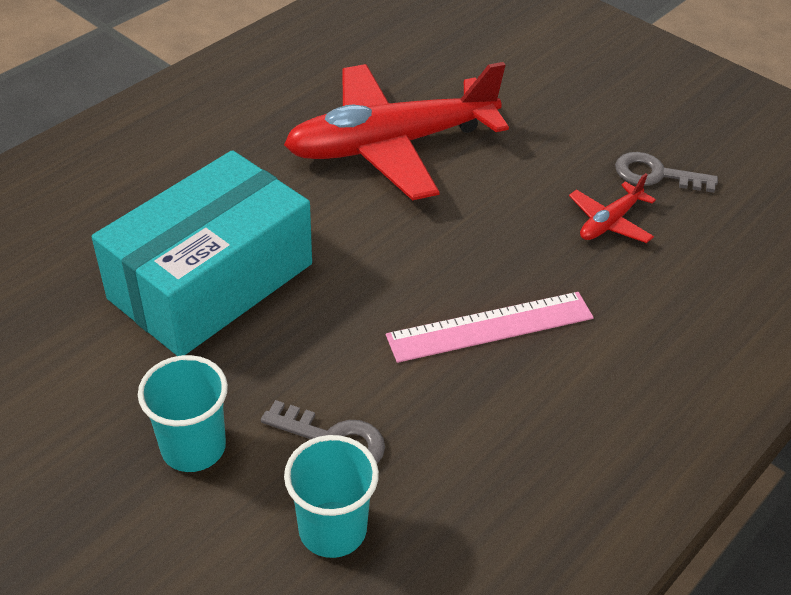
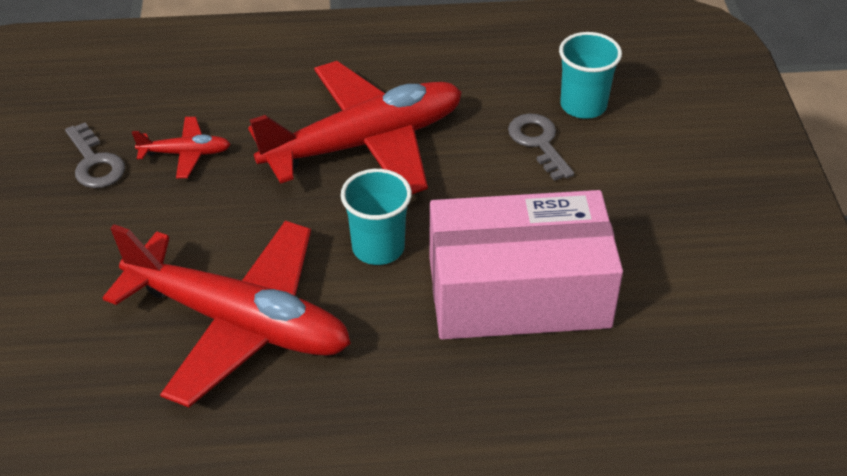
camera: 135 degrees left, 0 degrees up
turquoise box [92,150,312,356] -> pink box [429,190,623,340]
turquoise cup [138,355,228,472] -> turquoise cup moved to [341,169,412,265]
pink ruler [386,292,594,363] -> red plane [248,61,462,194]

